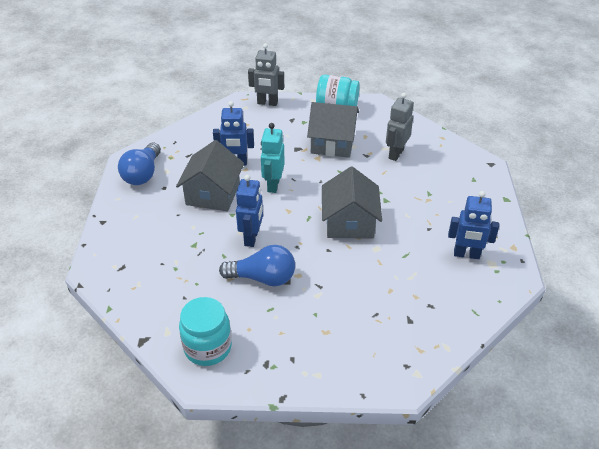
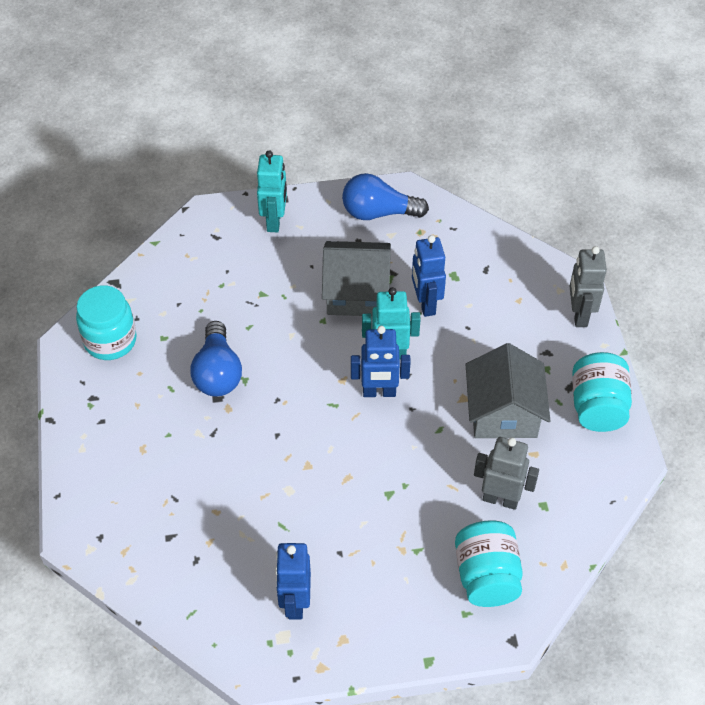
camera: 80 degrees right, 10 degrees up
blue robot [236,175,263,247] -> blue robot moved to [351,326,411,397]
grey house [322,166,382,239] -> none
none -> turquoise robot [257,151,287,232]
none -> turquoise jar [455,520,523,607]

